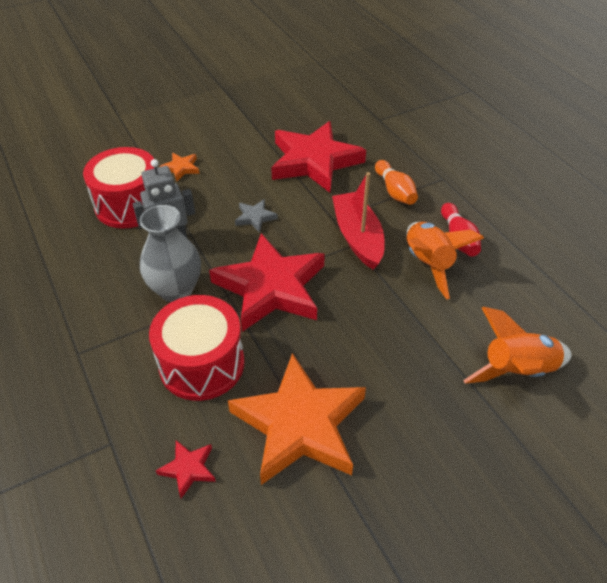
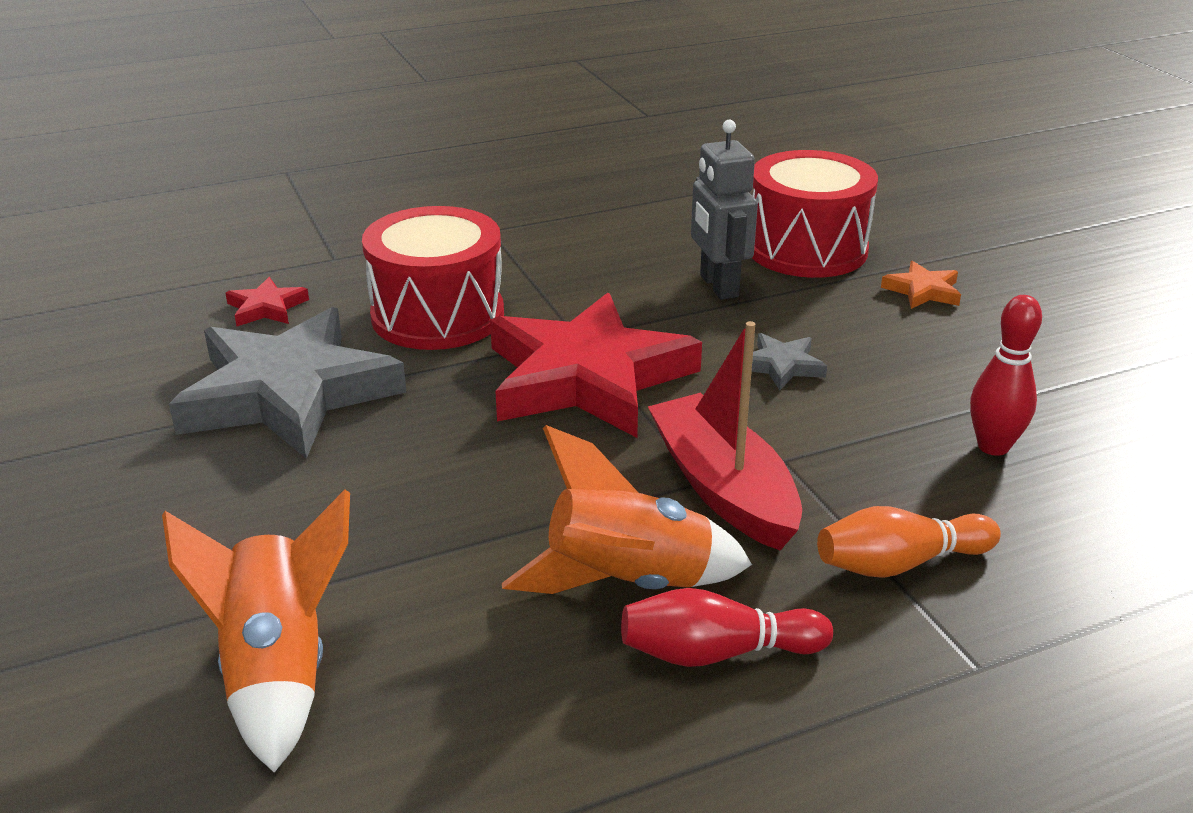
camera: 95 degrees right, 15 degrees down
grey vase [139,205,201,302] -> none
orange star [228,353,366,485] -> grey star [169,307,406,459]
red star [271,121,366,193] -> red bowling pin [970,295,1042,456]
red boat [332,172,385,270] -> red boat turned 105 degrees counterclockwise [648,321,802,551]

